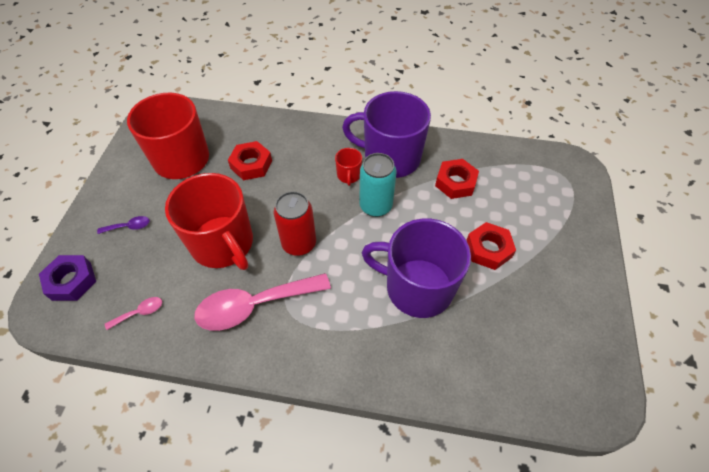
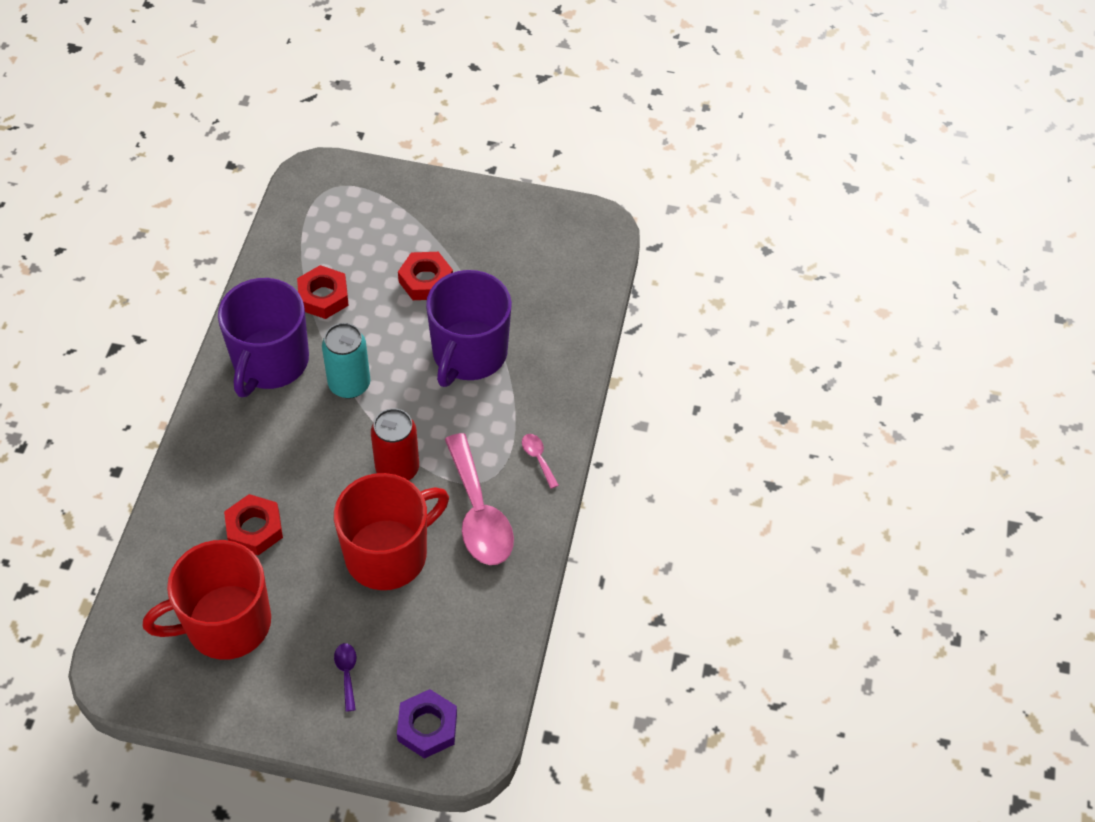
camera: 90 degrees left, 0 degrees up
pink spoon [105,297,162,330] -> pink spoon moved to [522,434,559,489]
red mug [335,148,362,186] -> none

